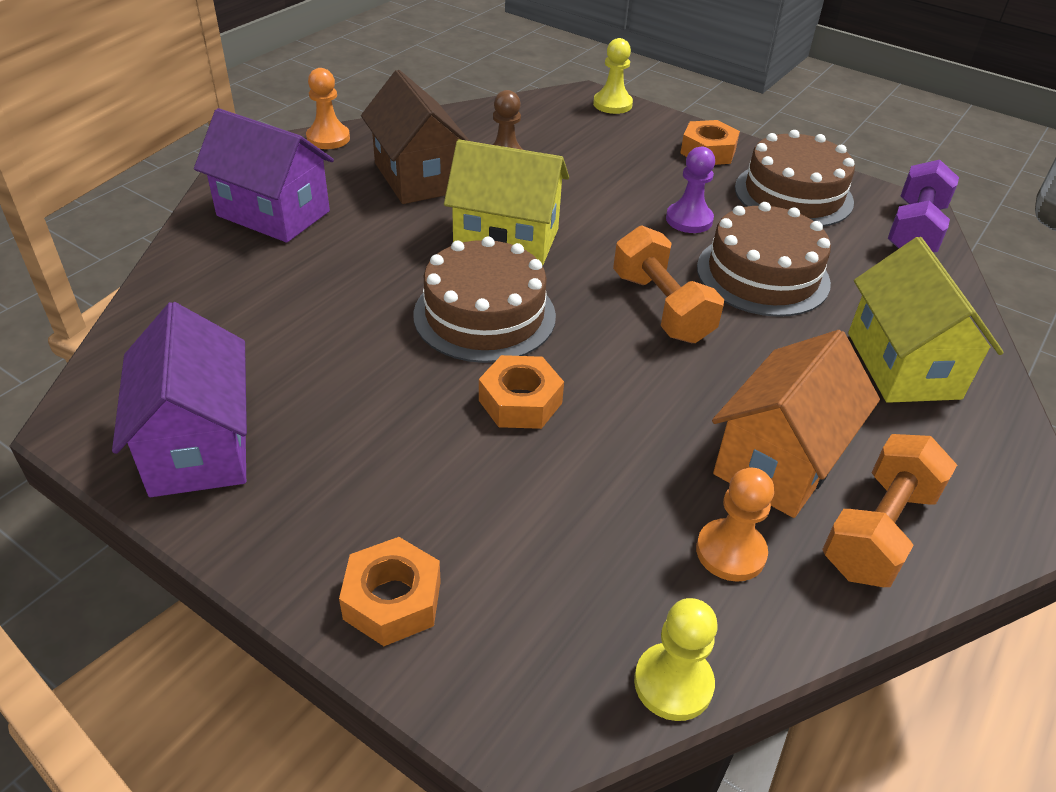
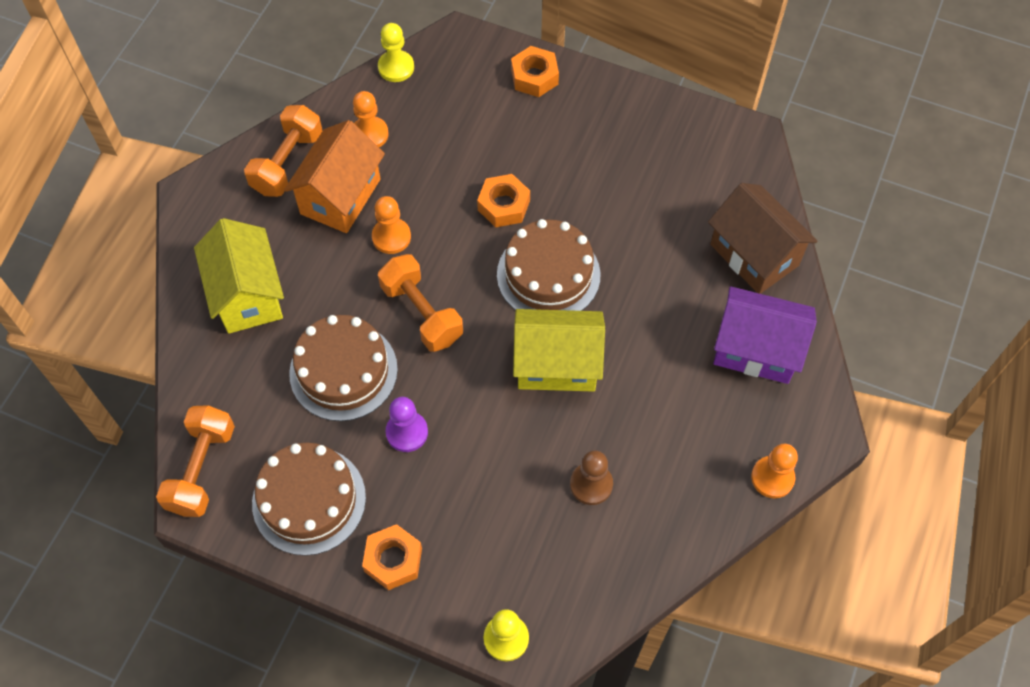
camera: 170 degrees right, 20 degrees up
purple house [112,302,247,497] -> none
brown house [361,70,470,204] -> brown house moved to [708,183,818,294]
purple dumbbell [888,160,959,253] -> orange dumbbell [156,405,235,517]
none -> orange pawn [372,196,411,254]

